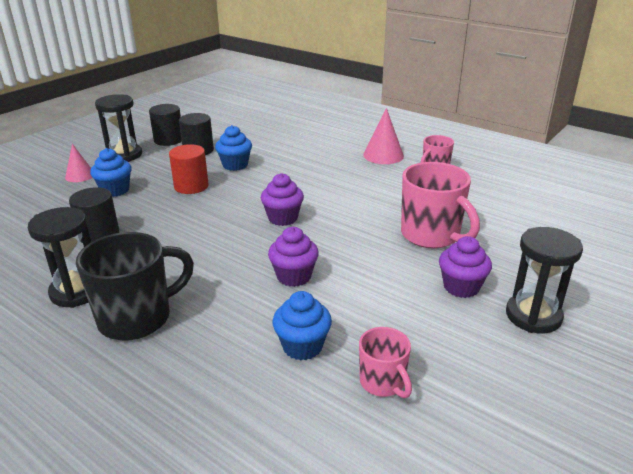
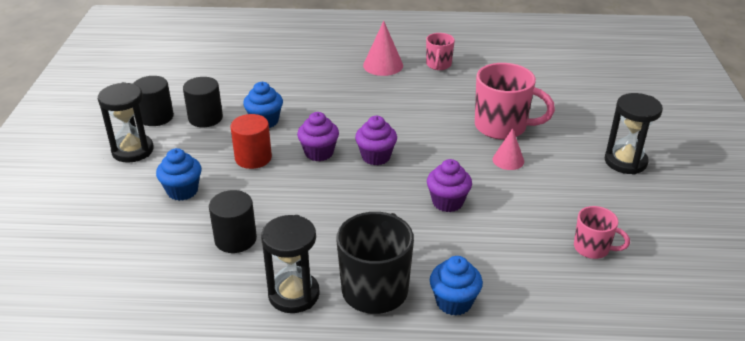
camera: 35 degrees left, 5 degrees up
pink cone [65,144,92,182] -> pink cone moved to [493,128,524,170]
blue cupcake [272,291,332,360] -> blue cupcake moved to [430,256,483,316]
purple cupcake [439,236,492,298] -> purple cupcake moved to [297,112,339,161]

